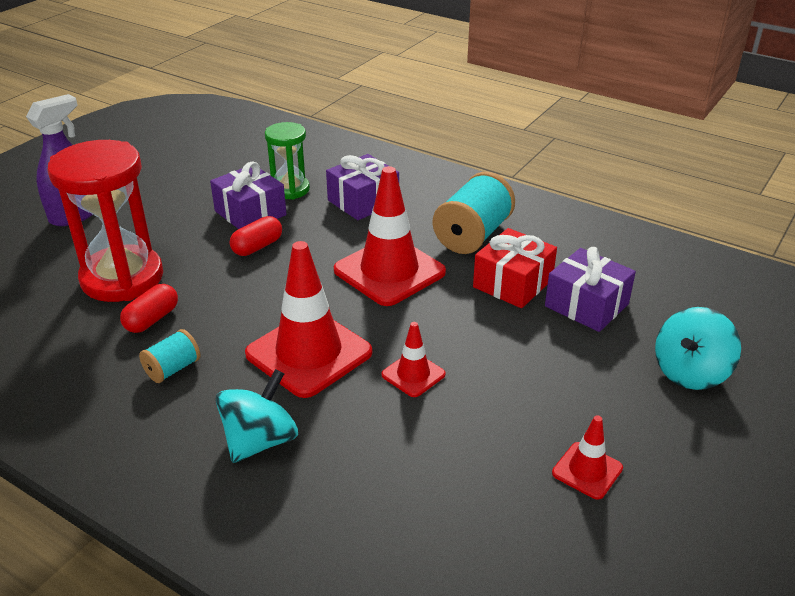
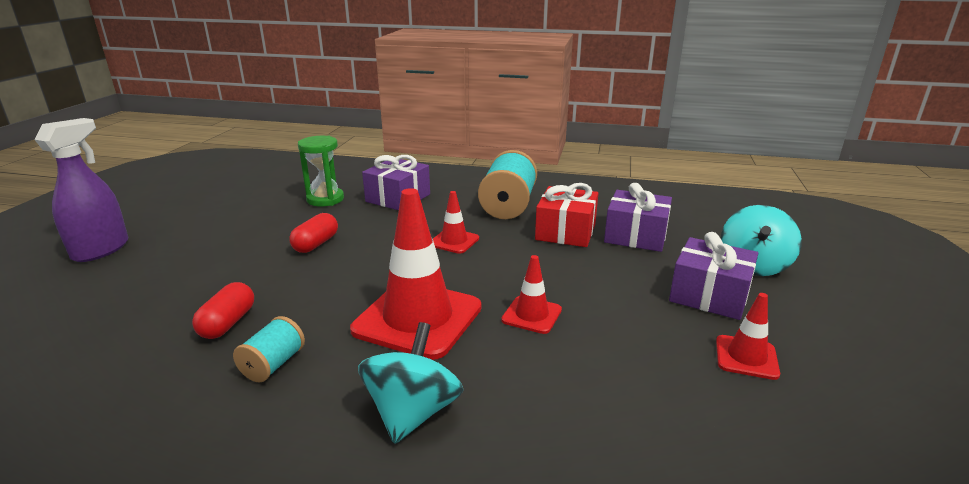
camera: 20 degrees left, 10 degrees down
red hourglass [48,140,163,302] -> none
purple gift [210,161,286,229] -> purple gift moved to [669,232,758,320]
red traffic cone [334,166,446,306] -> red traffic cone [433,191,479,254], size x0.49

